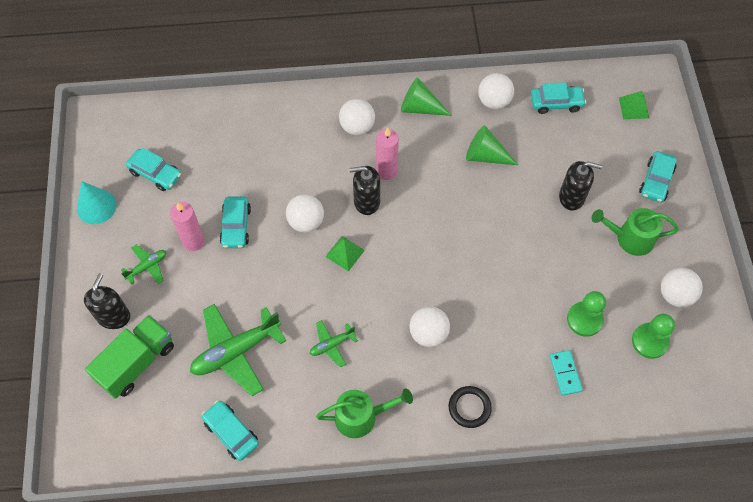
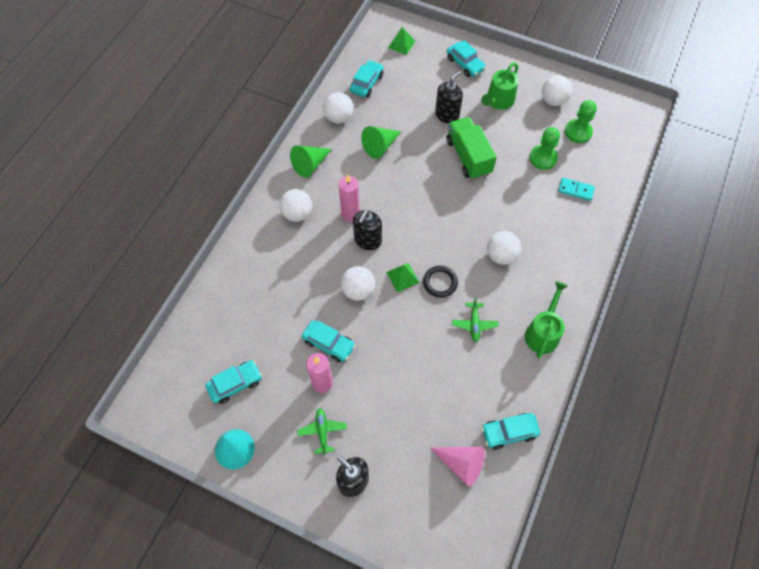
camera: 60 degrees left, 0 degrees up
green truck [85,315,174,399] -> green truck moved to [446,117,497,180]
green plane [190,304,286,396] -> none
black ring [448,386,492,428] -> black ring moved to [423,266,458,298]
none -> pink cone [430,447,485,487]

